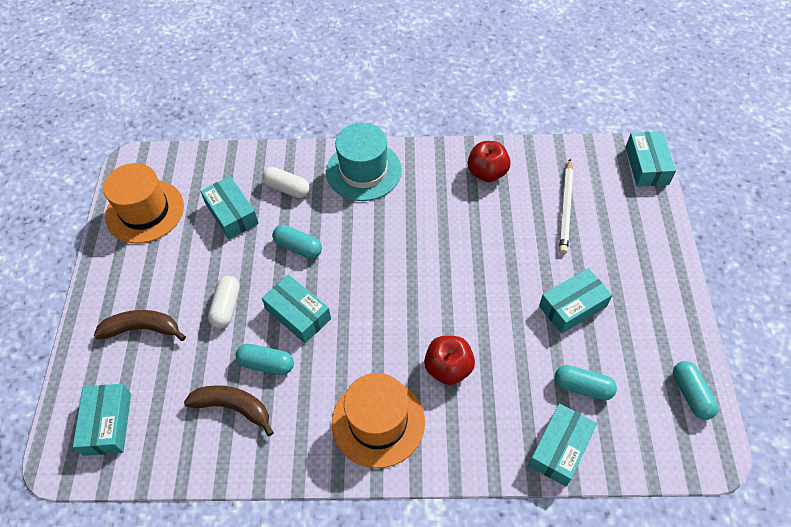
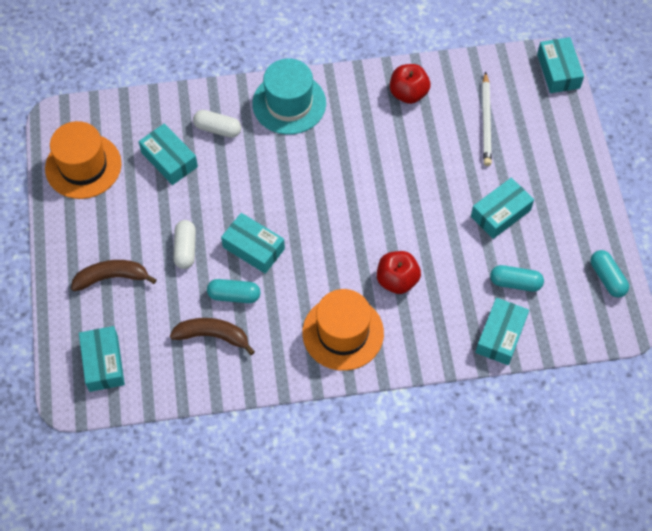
camera: 10 degrees left, 5 degrees up
turquoise capsule [272,225,322,259] -> none

